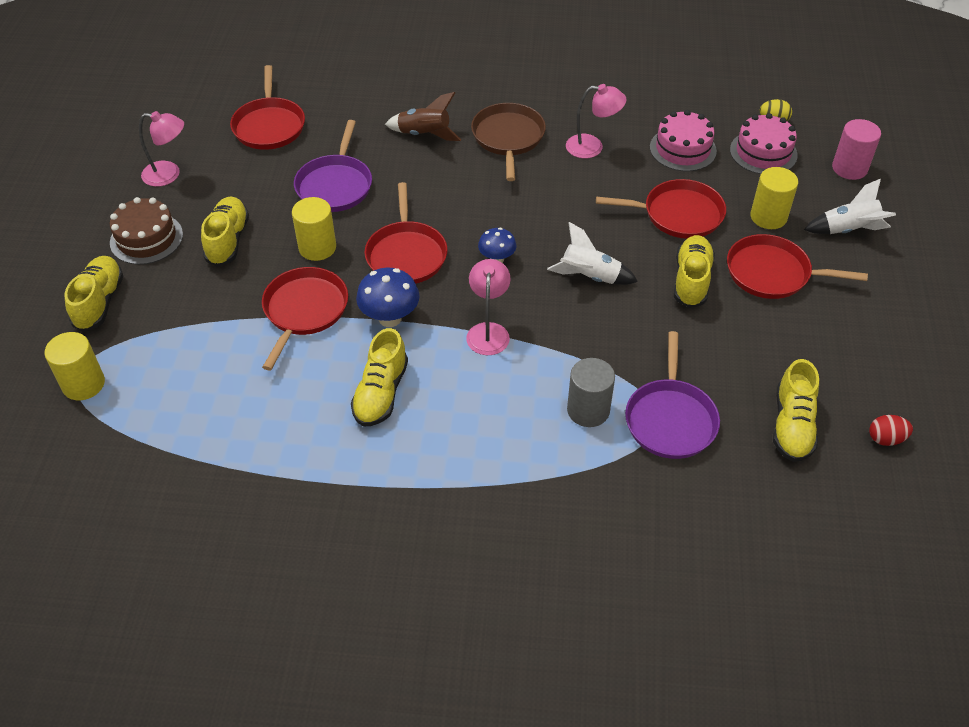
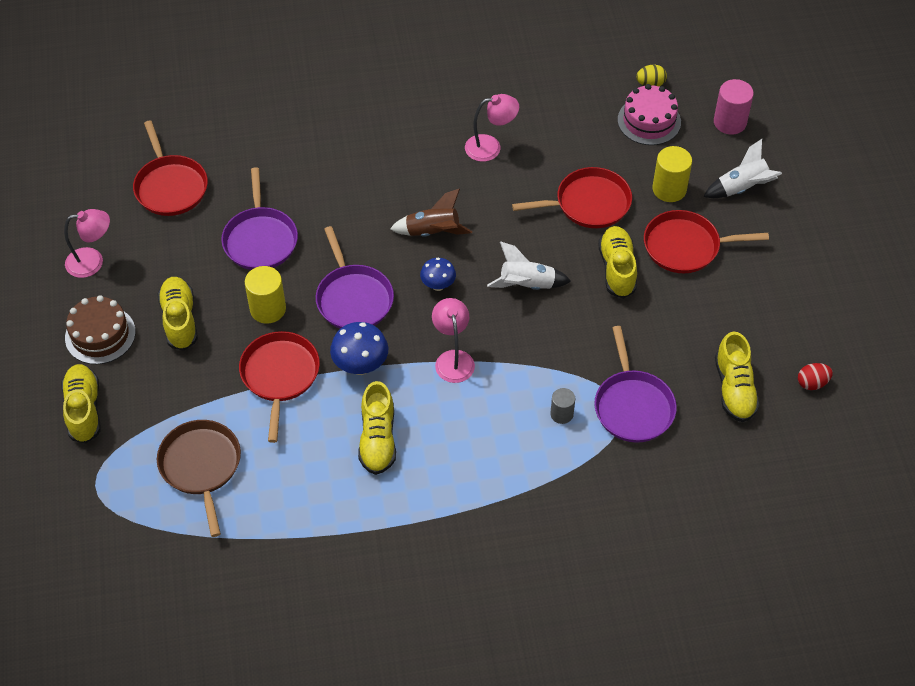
camera: 15 degrees left, 5 degrees up
yellow cylinder [45,332,105,400] -> none
red pan [364,182,447,284] -> purple pan [316,226,394,329]
brown rocket [385,92,461,141] -> brown rocket moved to [390,188,472,236]
brown pan [471,103,546,181] -> brown pan moved to [157,420,241,537]
grey cylinder [567,358,615,427] -> grey cylinder [550,388,575,424], size x0.61
pink cake [650,110,717,172] -> none

